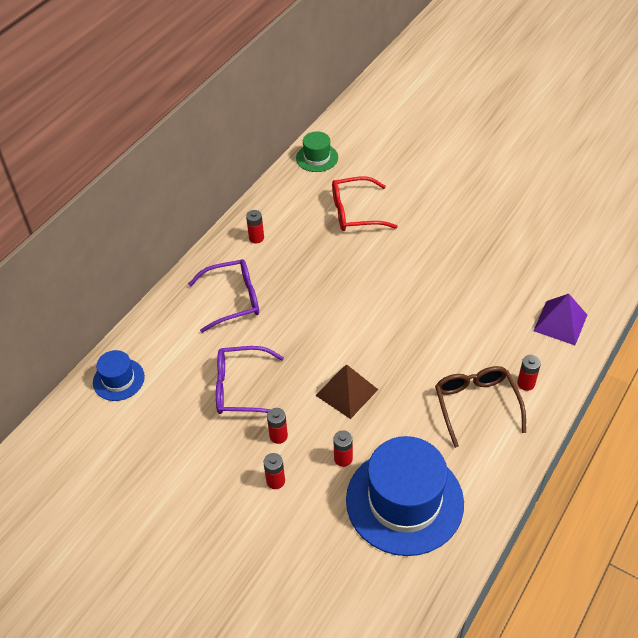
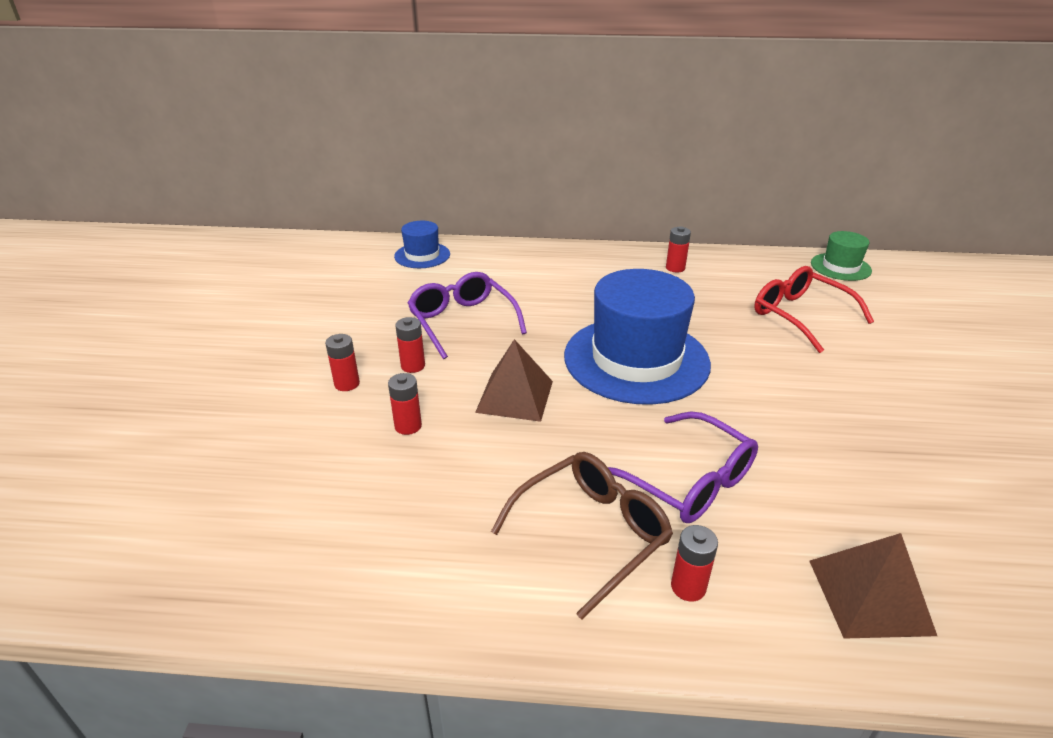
camera: 60 degrees right, 15 degrees down
purple glasses [188,259,259,333] -> purple glasses moved to [608,411,758,523]
blue hat [346,436,464,556] -> blue hat moved to [564,269,711,405]
purple pyramid [533,294,587,345] -> brown pyramid [809,533,937,639]

